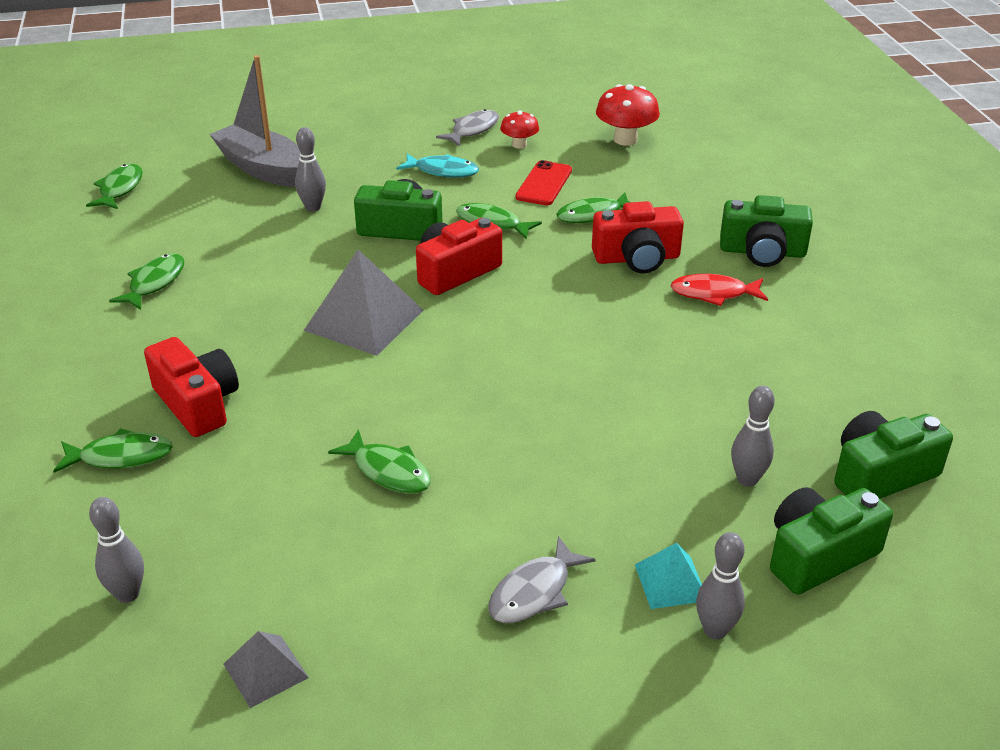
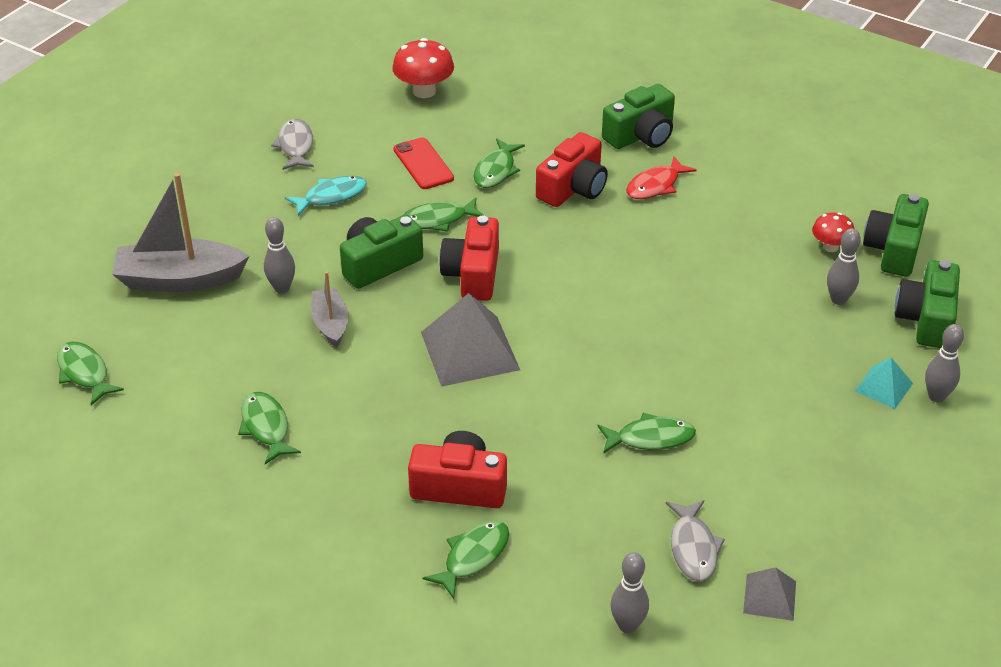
camera: 45 degrees left, 5 degrees up
grey fish [488,536,596,623] -> grey fish moved to [666,500,725,581]
red mushroom [500,111,539,149] -> red mushroom moved to [812,213,854,252]
none -> grey boat [311,271,348,347]

